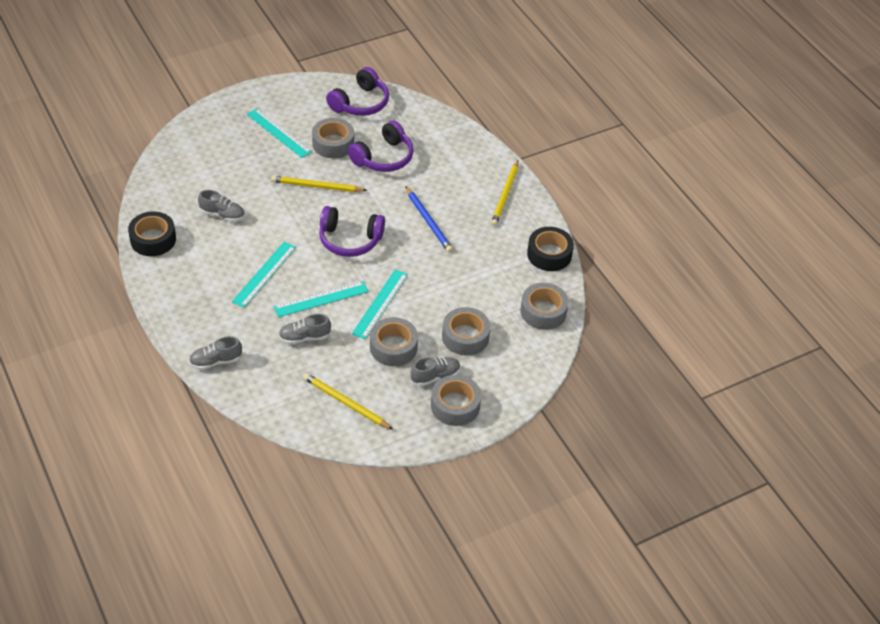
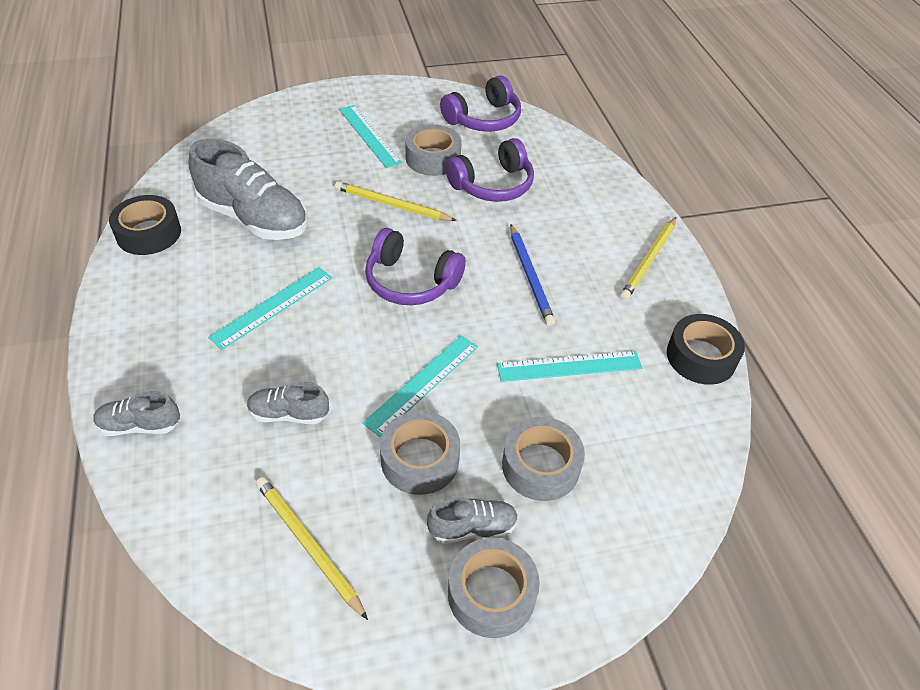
camera: 15 degrees right, 0 degrees up
grey shoe [198,190,245,222] -> grey shoe [189,139,307,240], size x2.01
turquoise ruler [273,281,368,317] -> turquoise ruler moved to [497,351,642,382]
grey tape [520,283,569,330] -> none

